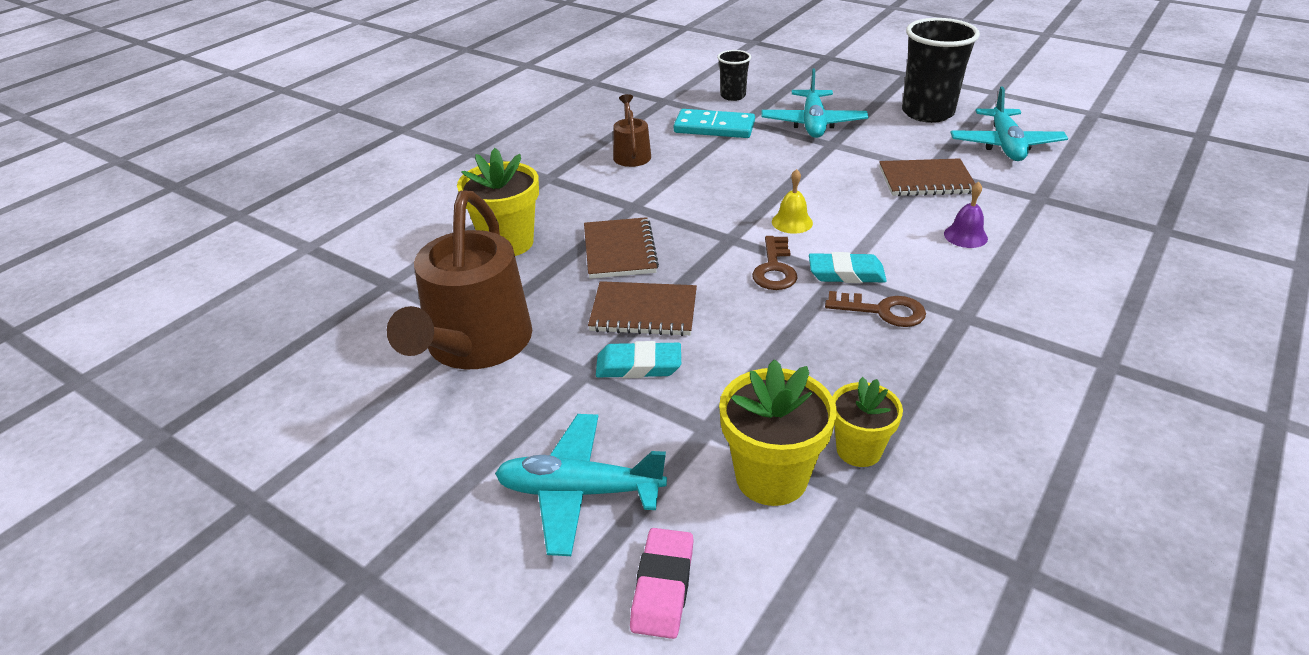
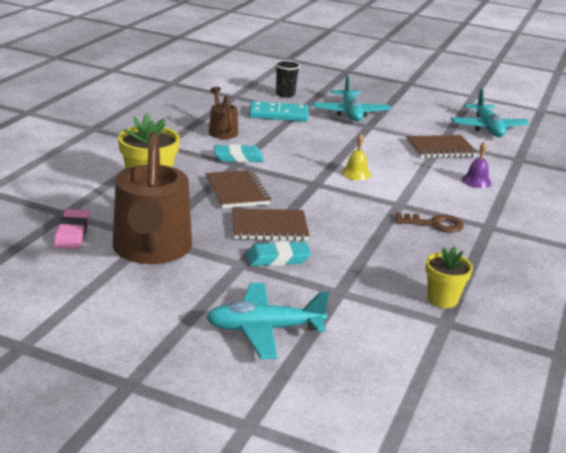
camera: 15 degrees left, 10 degrees down
pink eraser [630,528,694,639] -> pink eraser moved to [54,209,90,249]
yellow flower pot [719,359,836,506] -> none
brown key [752,236,798,290] -> none
turquoise eraser [809,252,887,283] -> turquoise eraser moved to [214,144,264,162]
black cup [902,18,980,123] -> none

